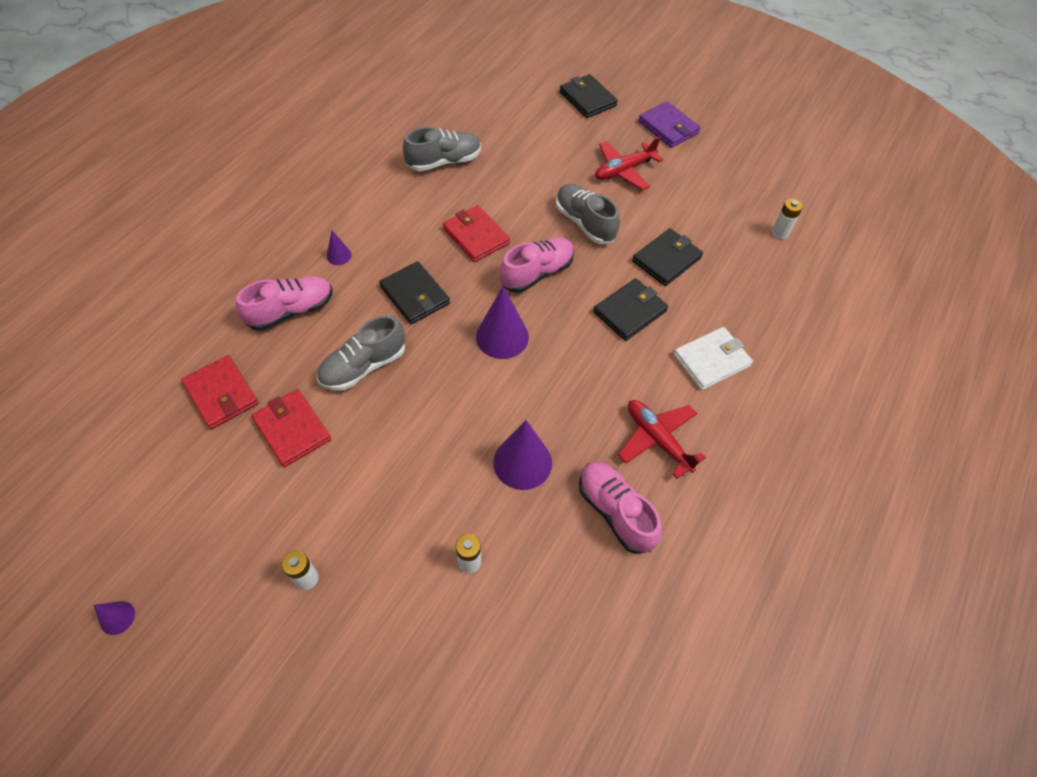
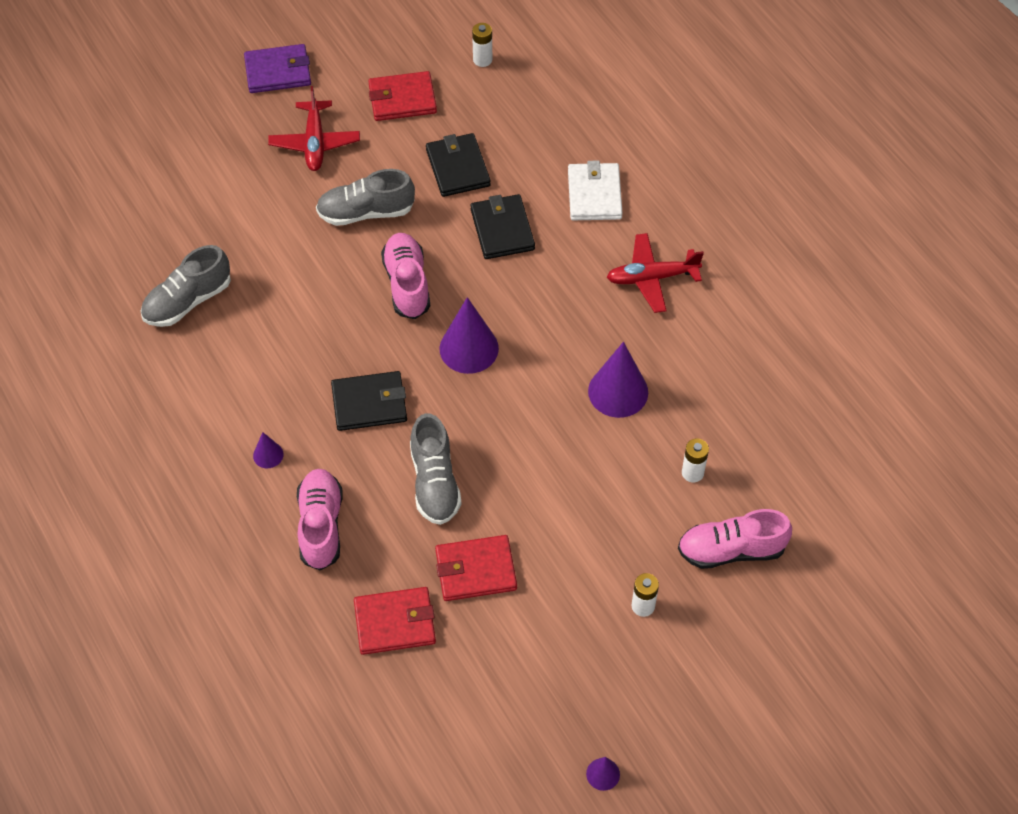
camera: 60 degrees left, 0 degrees up
grey shoe [403,127,481,171] -> grey shoe turned 135 degrees counterclockwise [141,245,231,327]
red wallet [443,205,510,262] -> red wallet moved to [368,71,437,121]
black wallet [559,74,618,118] -> none
pink shoe [579,461,662,554] -> pink shoe moved to [678,509,792,569]

